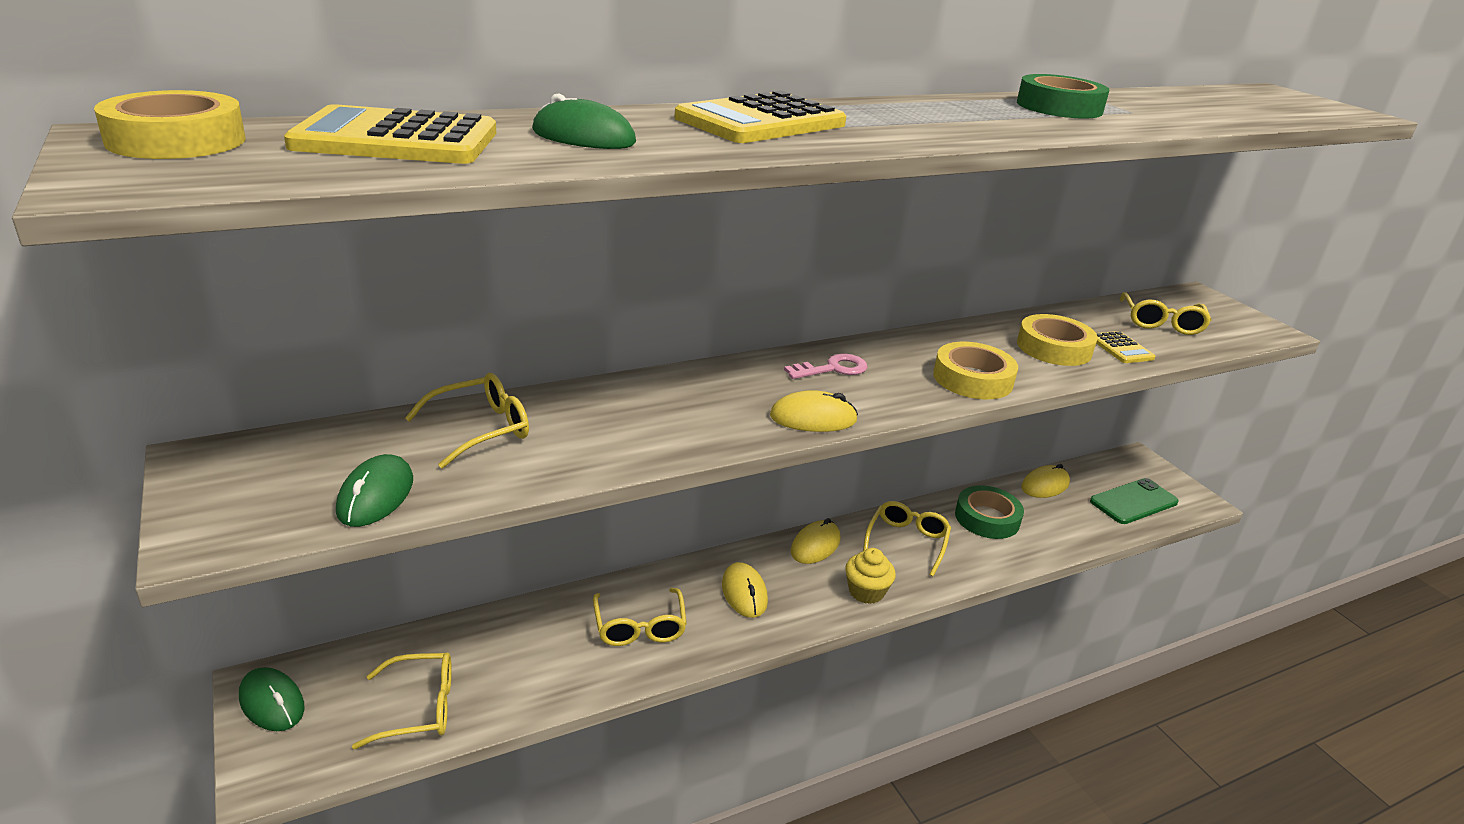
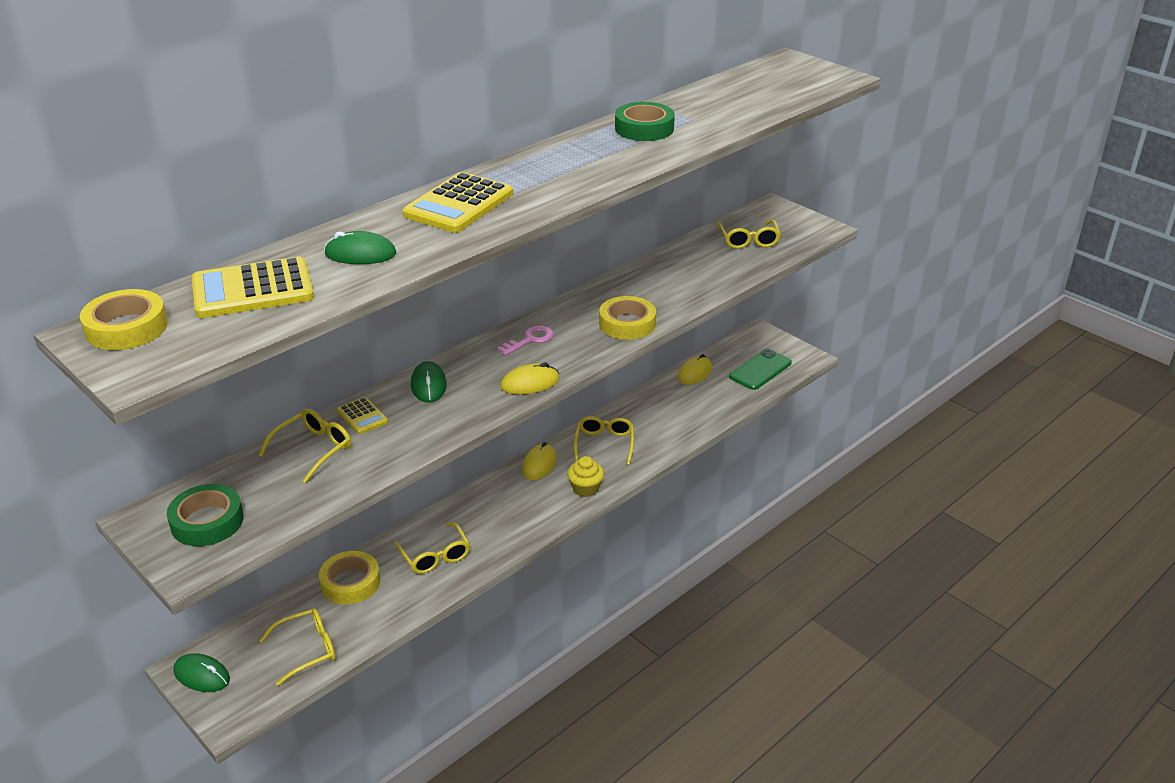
camera: 15 degrees left, 5 degrees up
green mouse [336,454,413,527] -> green mouse moved to [411,361,447,403]
yellow mouse [722,562,768,618] -> none
green tape [955,485,1024,539] -> green tape moved to [167,484,244,546]
yellow tape [1017,314,1098,366] -> yellow tape moved to [319,551,380,604]
yellow calculator [1096,331,1155,363] -> yellow calculator moved to [337,397,388,434]

